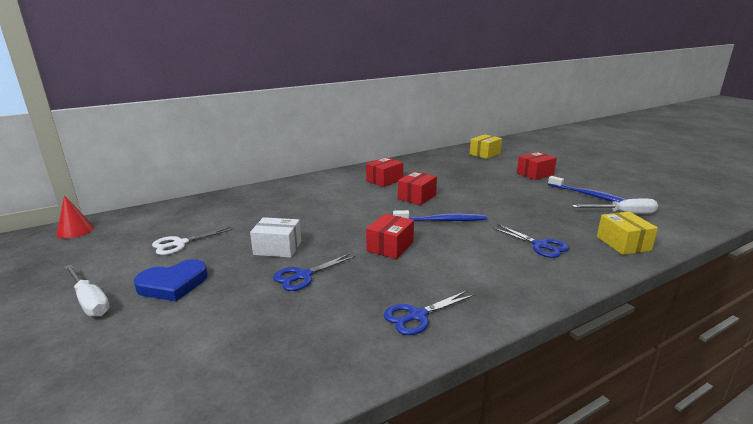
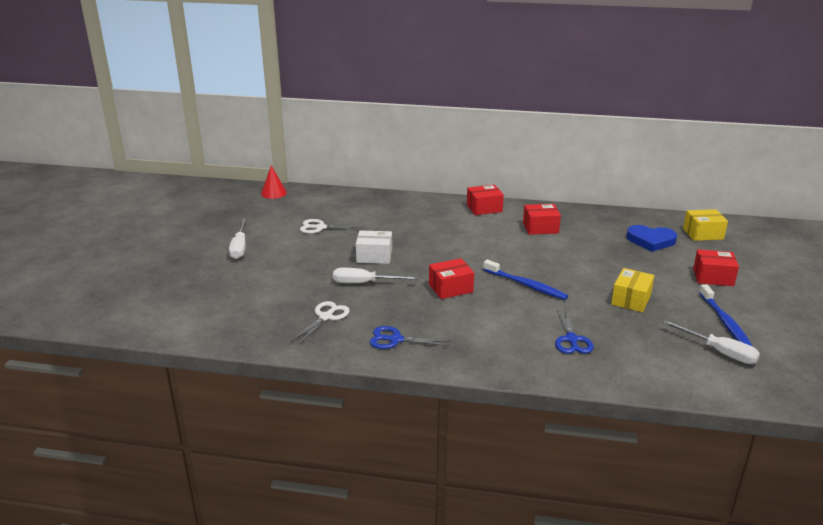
camera: 40 degrees right, 5 degrees up
blue heart [134,259,208,301] -> blue heart moved to [626,225,677,252]
white box [250,217,301,258] -> white box turned 45 degrees counterclockwise [356,230,392,264]
blue scissors [273,253,355,291] -> white screwdriver [333,268,418,283]
red box [398,171,437,205] -> red box moved to [467,185,504,215]
yellow box [597,212,658,255] -> yellow box moved to [611,268,654,312]
none -> white scissors [291,301,350,344]

